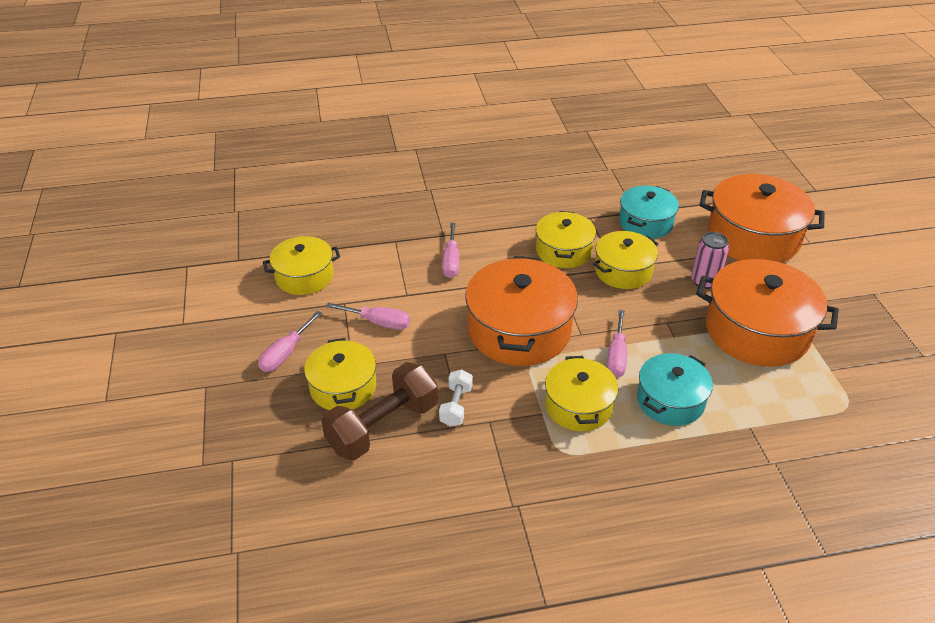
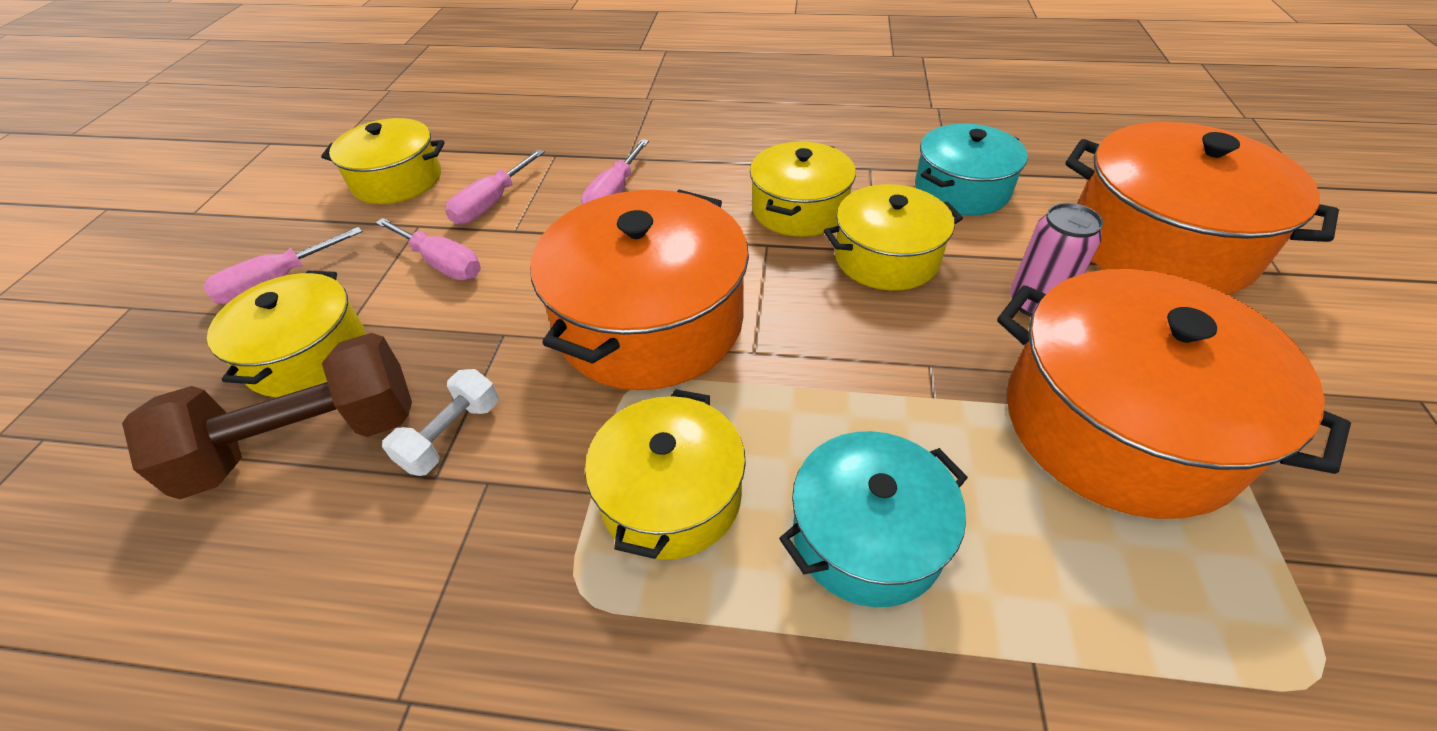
camera: 20 degrees right, 5 degrees up
pink screwdriver [607,310,627,378] -> pink screwdriver moved to [445,149,545,225]

